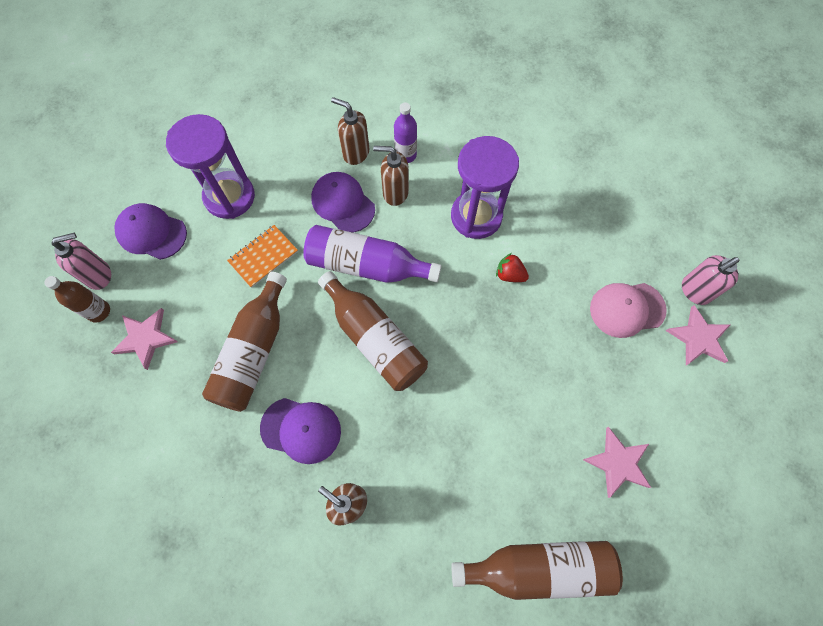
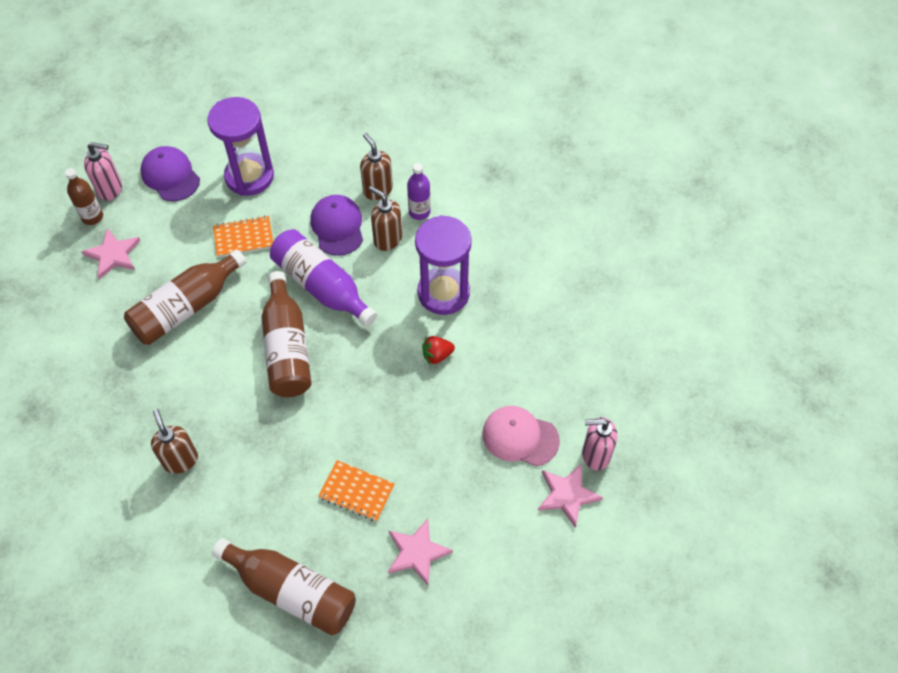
camera: 30 degrees right, 10 degrees down
purple cap [260,398,341,464] -> none
red strawberry [496,253,529,282] -> red strawberry turned 75 degrees counterclockwise [422,336,455,364]
none -> orange notebook [318,460,395,521]

